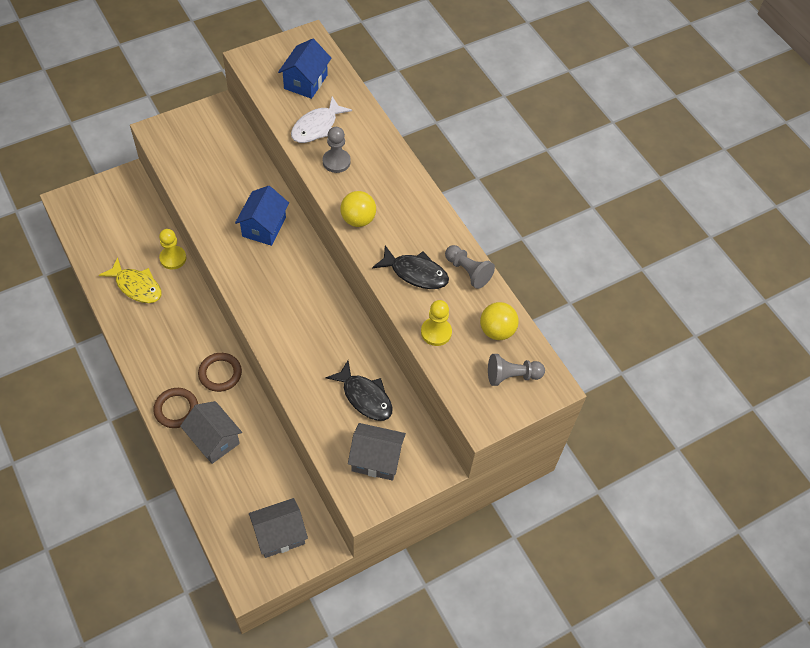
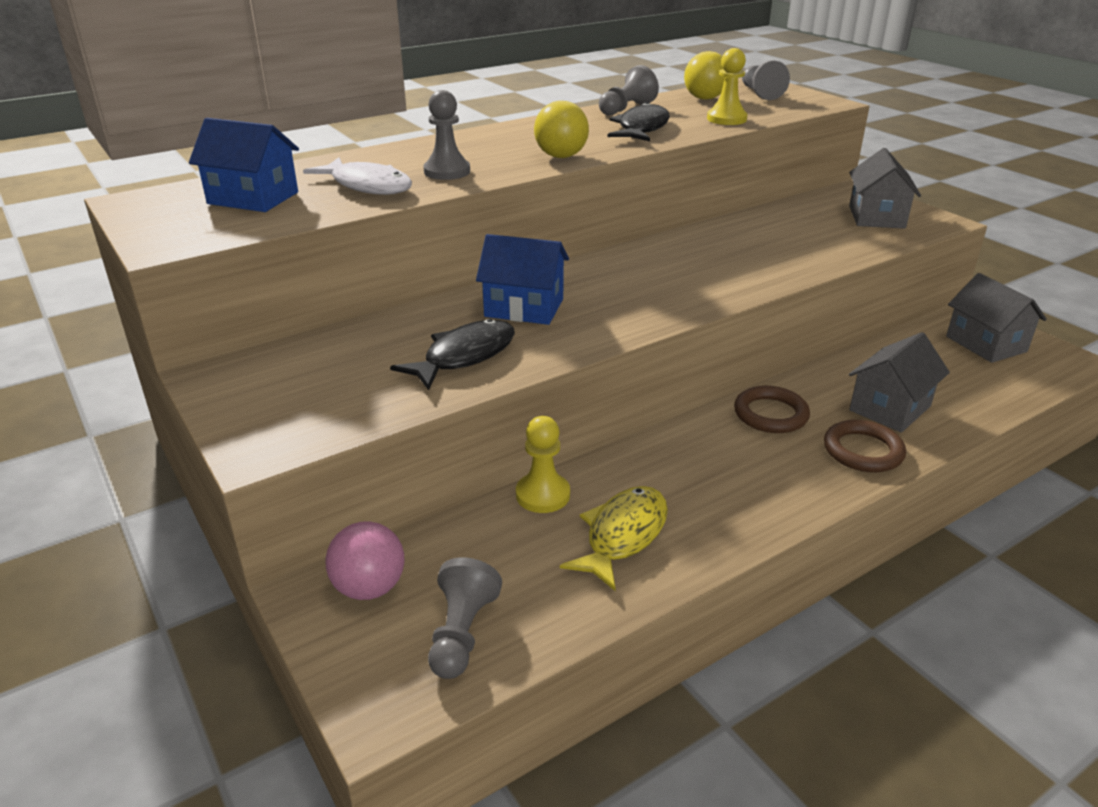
camera: 90 degrees left, 25 degrees down
black fish [326,360,393,421] -> black fish moved to [390,319,515,390]
none -> pink ball [326,521,404,600]
none -> grey pawn [428,557,502,679]

